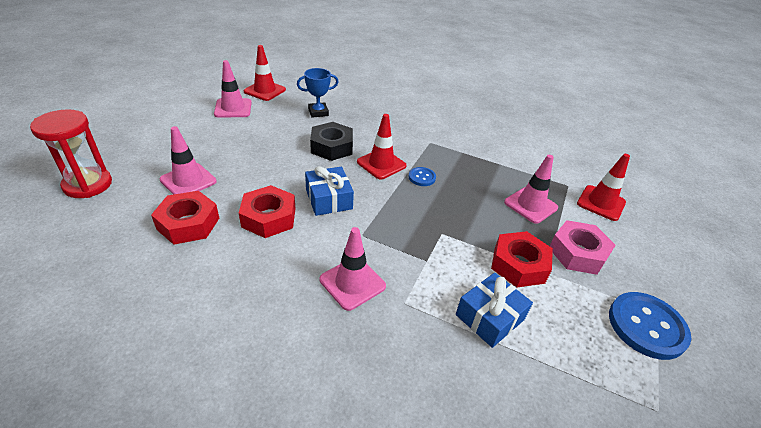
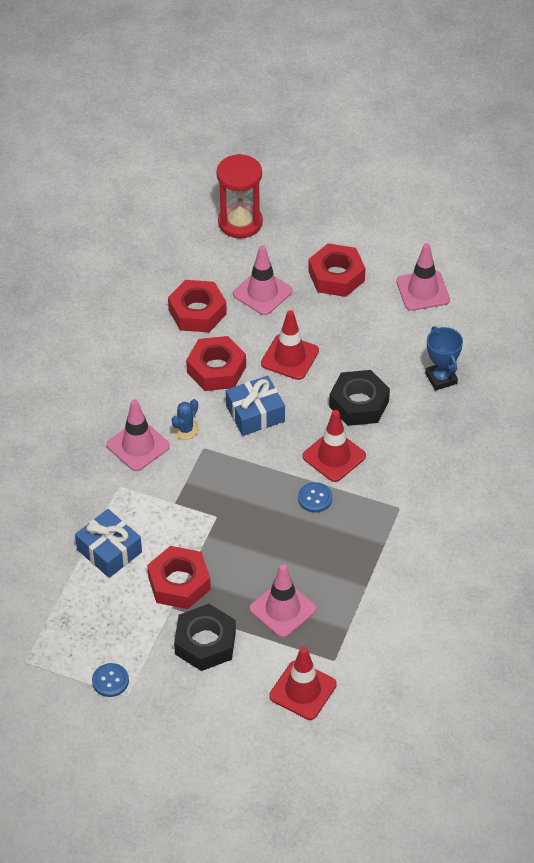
camera: 90 degrees right, 10 degrees up
red traffic cone [244,45,286,101] -> red traffic cone moved to [261,310,319,380]
pink nut [550,220,616,275] -> black nut [174,604,236,671]
blue button [609,292,691,360] -> blue button [92,663,129,697], size x0.50
none -> blue cactus [172,399,199,440]
none -> red nut [308,243,366,297]

